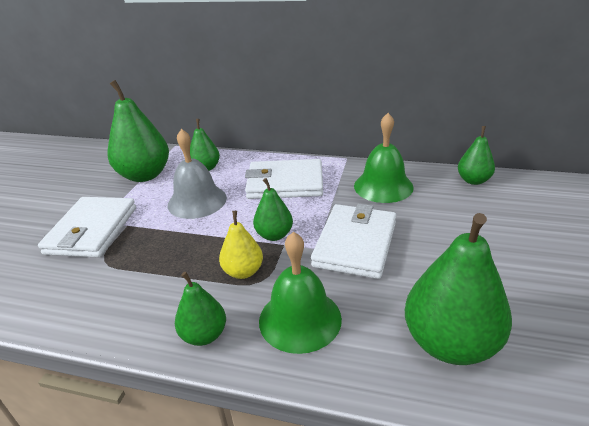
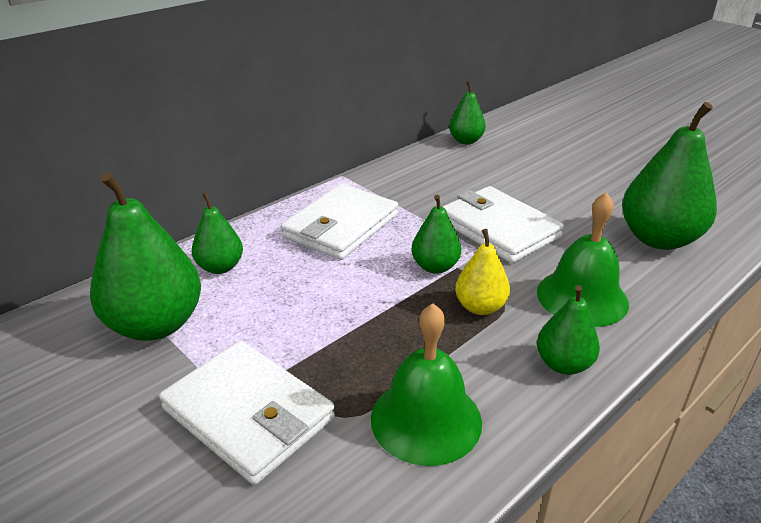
camera: 60 degrees left, 0 degrees up
grey bell [168,129,227,219] -> none
green bell [354,113,414,203] -> green bell moved to [371,303,482,466]

